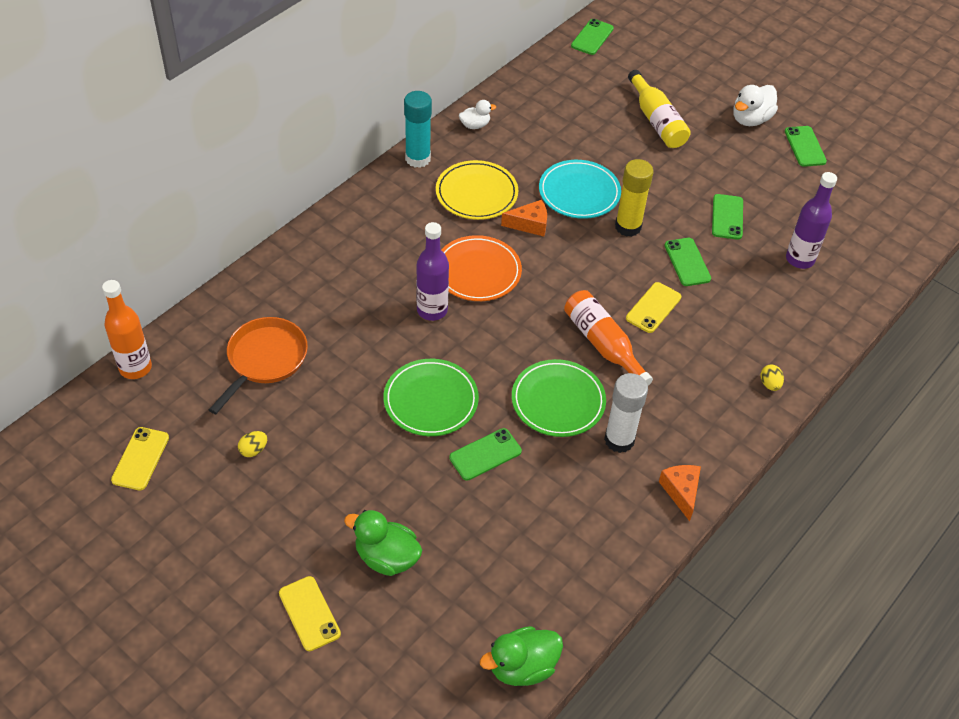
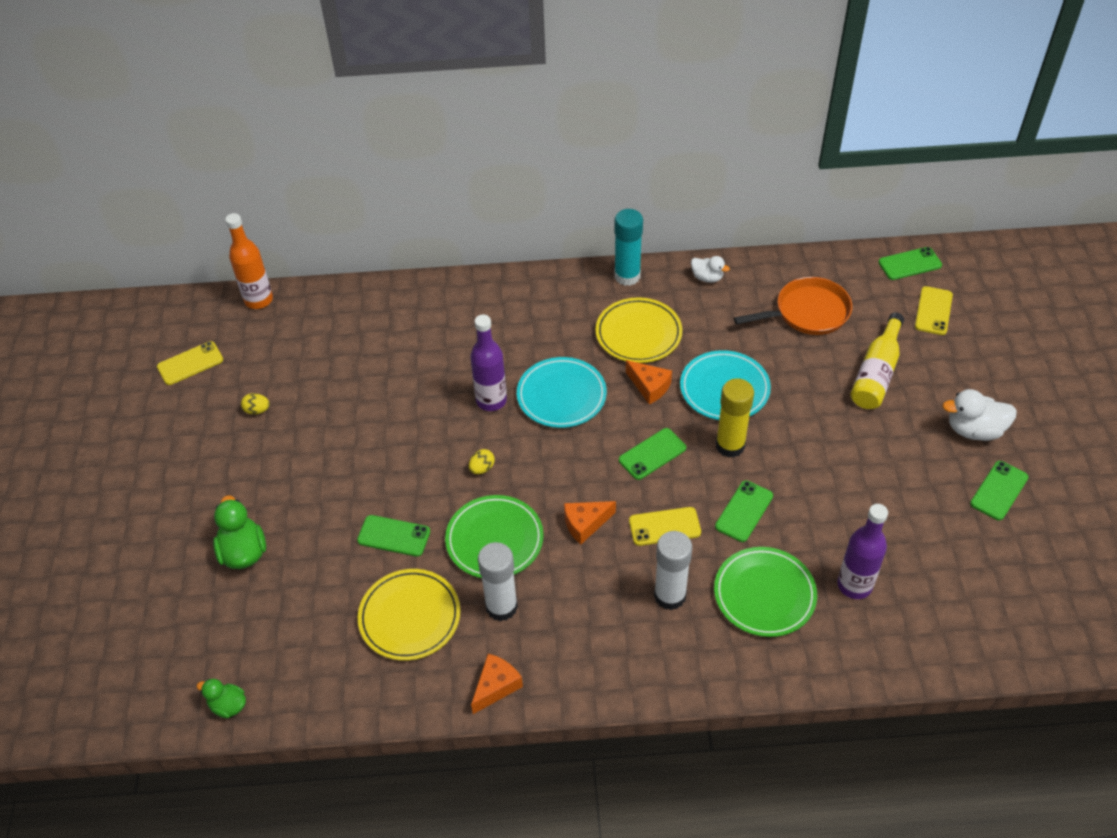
camera: 50 degrees right, 0 degrees up
orange pan [209,317,308,414] -> orange pan moved to [734,277,852,335]
yellow phone [279,576,341,651] -> yellow phone moved to [915,286,953,335]
green plate [383,359,479,436] -> green plate moved to [714,547,817,637]
orange plate [441,235,522,301] -> turquoise plate [517,357,607,428]
green duck [480,626,563,686] -> green duck [196,679,246,718], size x0.61
orange bottle [564,290,653,386] -> orange cheese [564,501,616,545]
green phone [712,194,743,240] -> green phone moved to [619,428,686,480]
yellow egg [760,365,784,391] -> yellow egg moved to [469,449,495,474]
none -> yellow plate [358,569,460,660]
none -> white glue stick [654,531,692,610]

